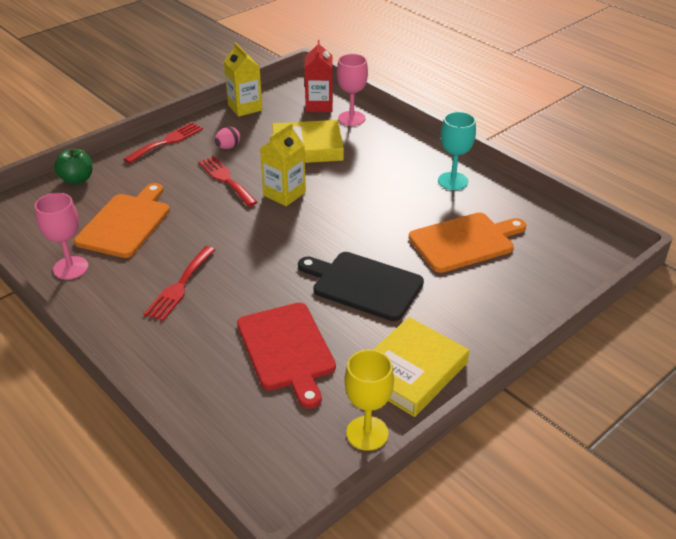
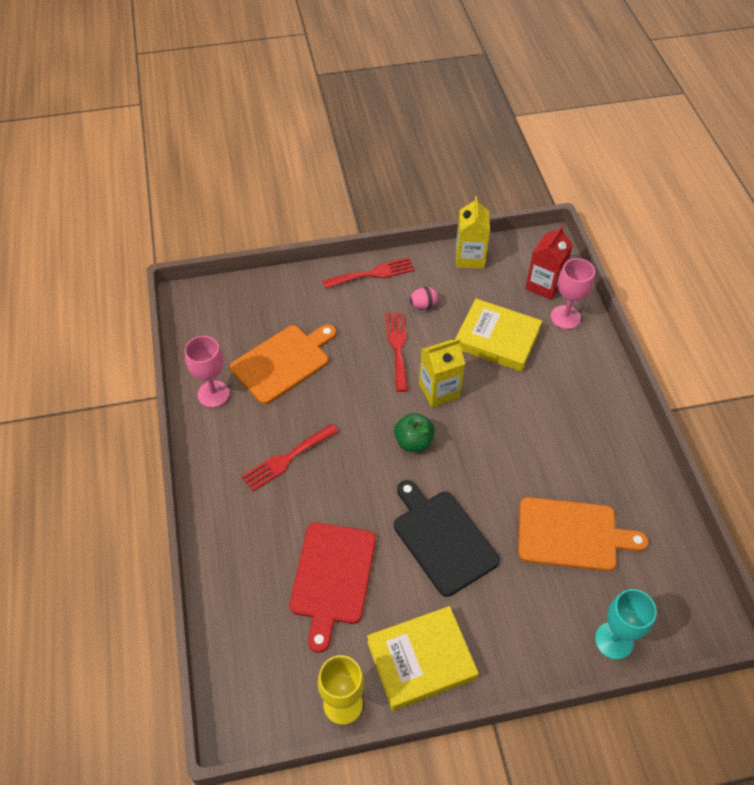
camera: 30 degrees right, 15 degrees up
green apple [54,148,93,185] -> green apple moved to [394,413,435,452]
turquoise goblet [438,112,476,190] -> turquoise goblet moved to [595,589,657,660]

